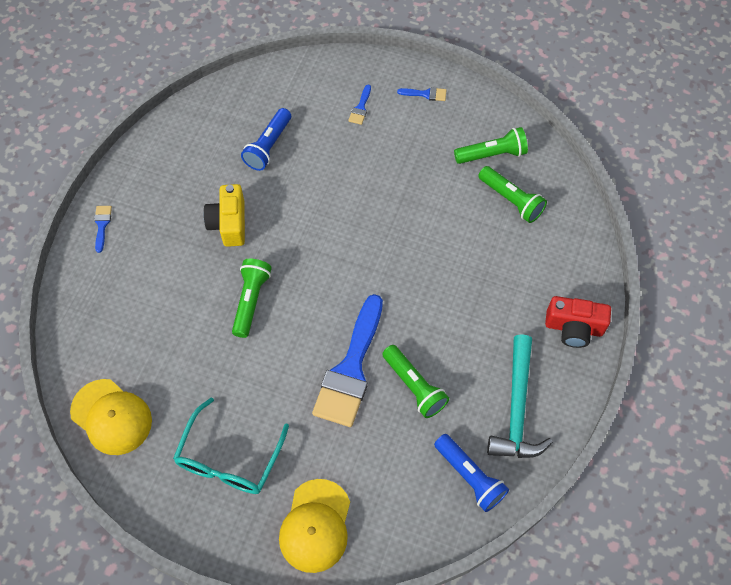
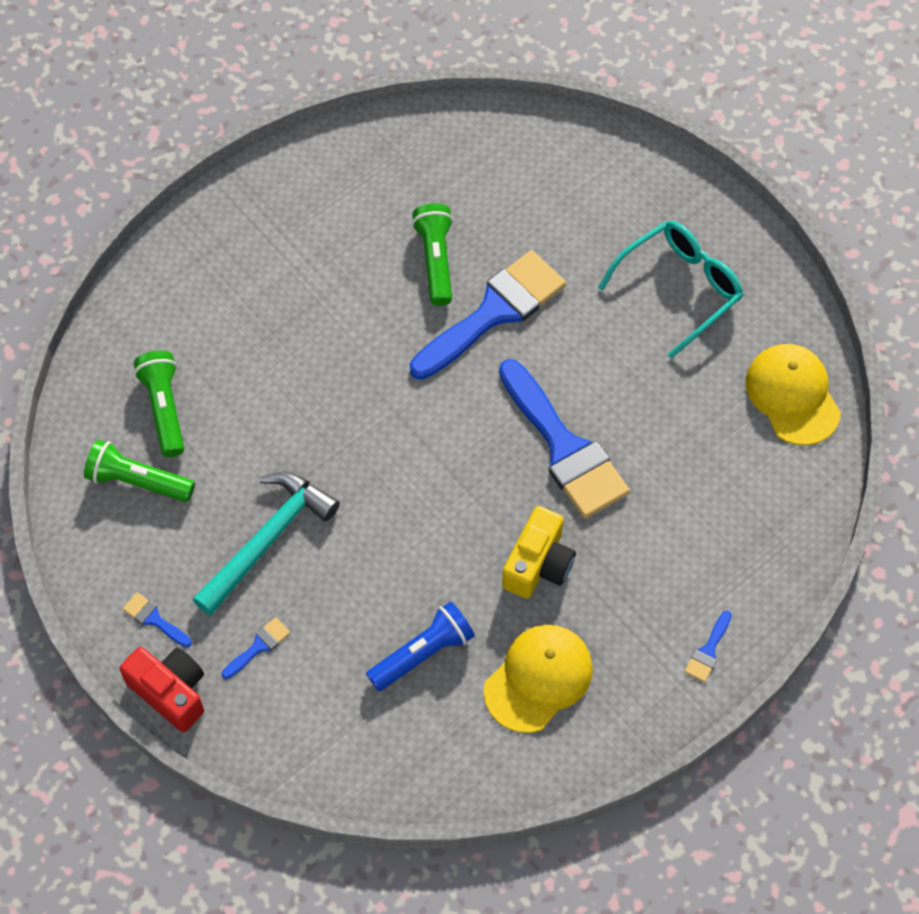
camera: 150 degrees left, 0 degrees up
green flashlight [232,259,272,338] -> blue brush [499,359,630,519]
yellow cap [279,479,350,573] -> yellow cap moved to [484,625,593,733]
blue flashlight [434,434,509,512] -> none
turquoise hammer [487,334,553,458] -> turquoise hammer moved to [192,472,340,616]
red camera [545,296,611,348] -> red camera moved to [119,647,204,732]

